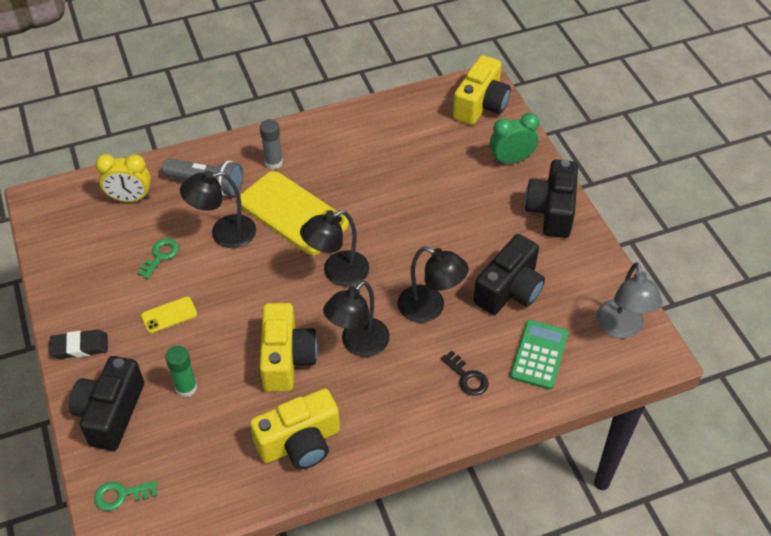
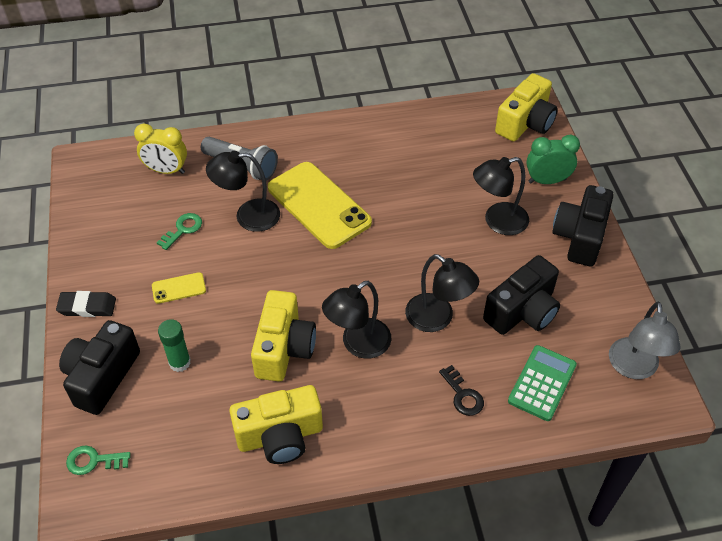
camera: 10 degrees right, 0 degrees up
grey glue stick [260,119,283,169] -> none
black lamp [300,210,369,287] -> black lamp moved to [473,157,529,235]

